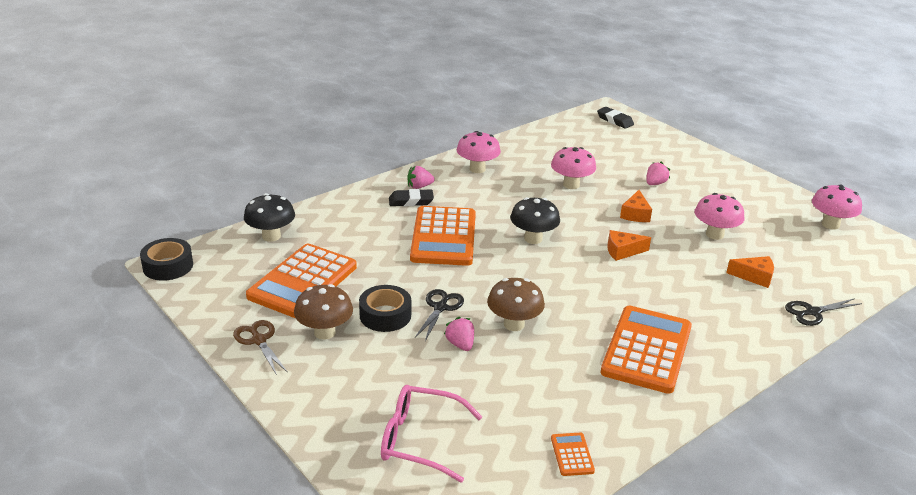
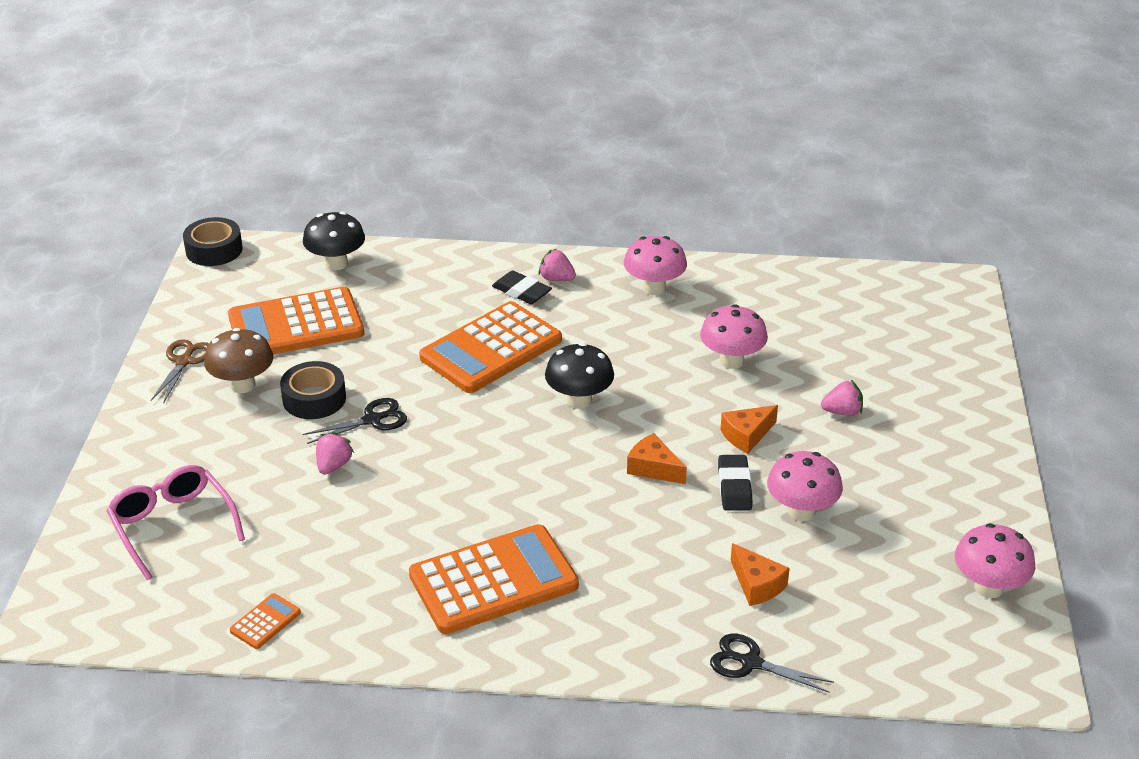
camera: 45 degrees right, 5 degrees up
brown mushroom [487,278,545,331] -> none
black eraser [597,107,634,129] -> black eraser moved to [718,455,752,511]

